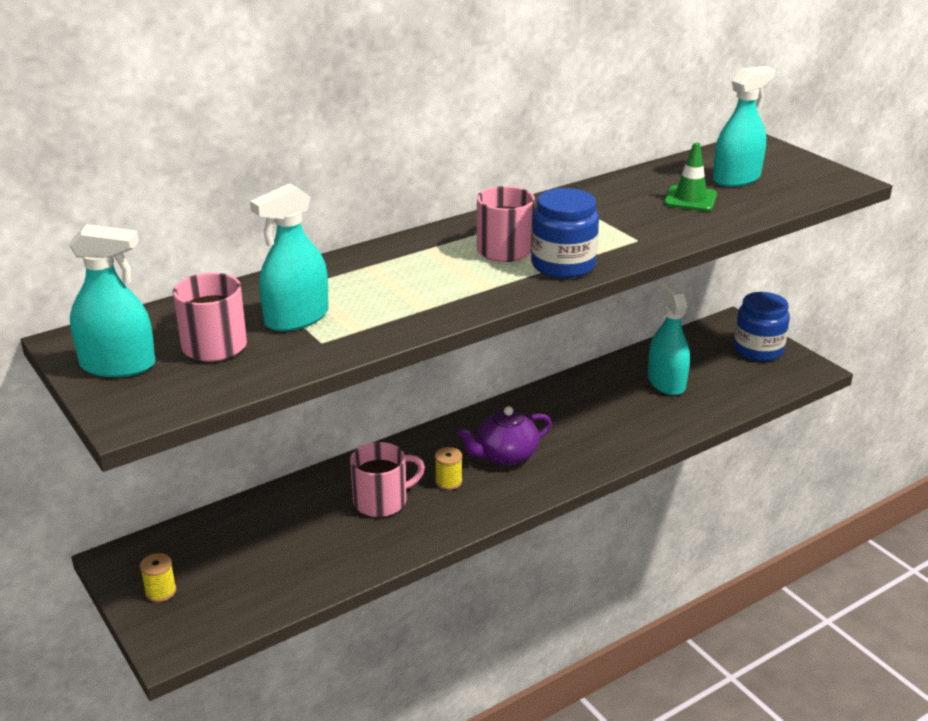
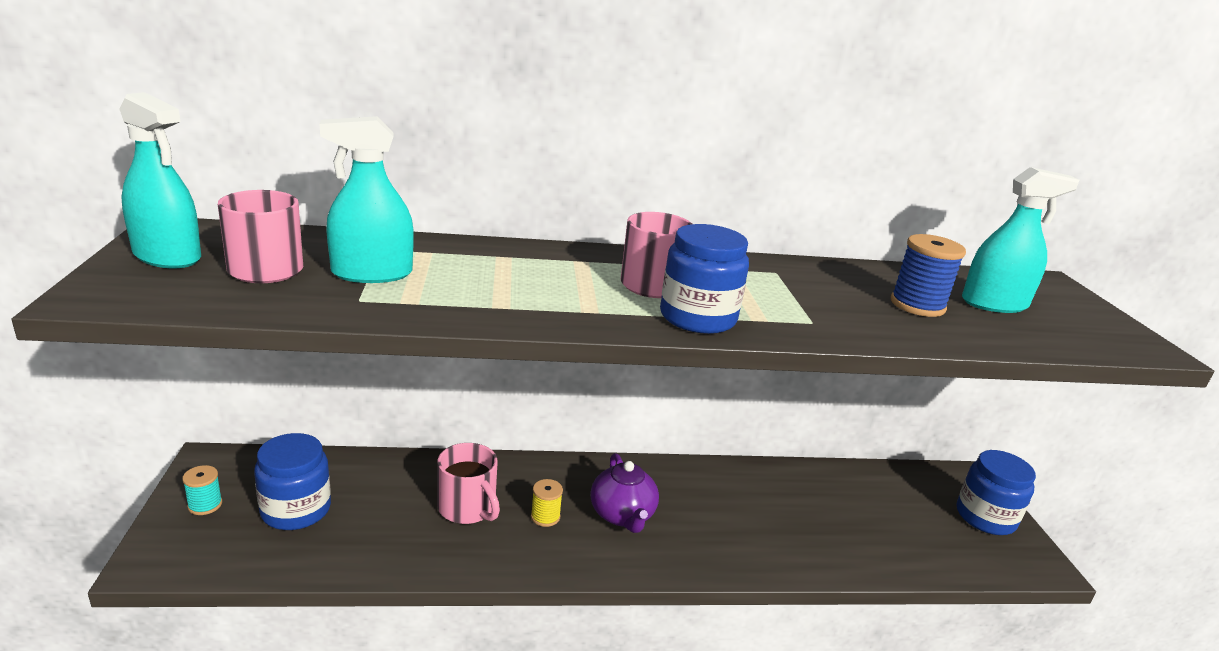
camera: 25 degrees right, 5 degrees down
yellow spool [140,553,176,602] -> turquoise spool [182,465,222,515]
pink mug [350,442,425,517] -> pink mug turned 45 degrees clockwise [437,443,500,524]
purple teapot [458,406,552,466] -> purple teapot turned 105 degrees counterclockwise [590,453,659,533]
turquoise spray bottle [648,282,690,395] -> none
green traffic cone [664,142,717,211] -> blue spool [891,234,966,317]
none -> blue jar [254,433,331,530]

